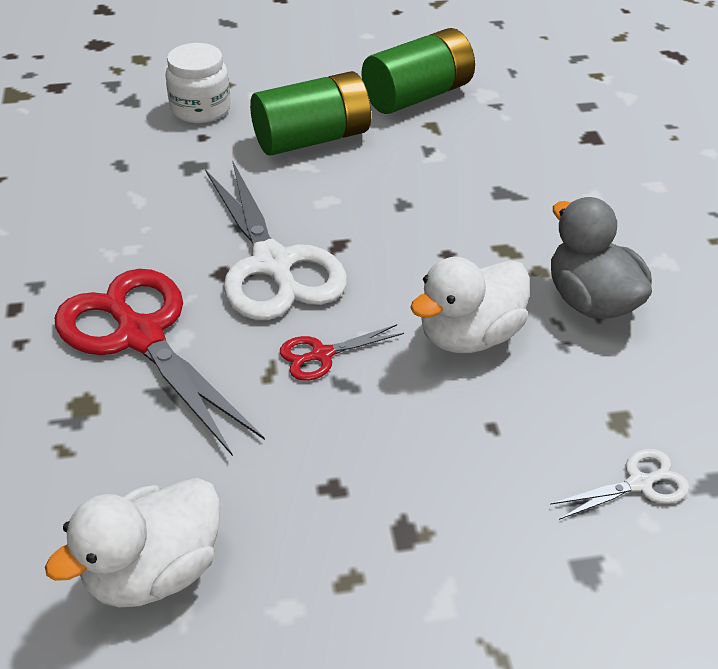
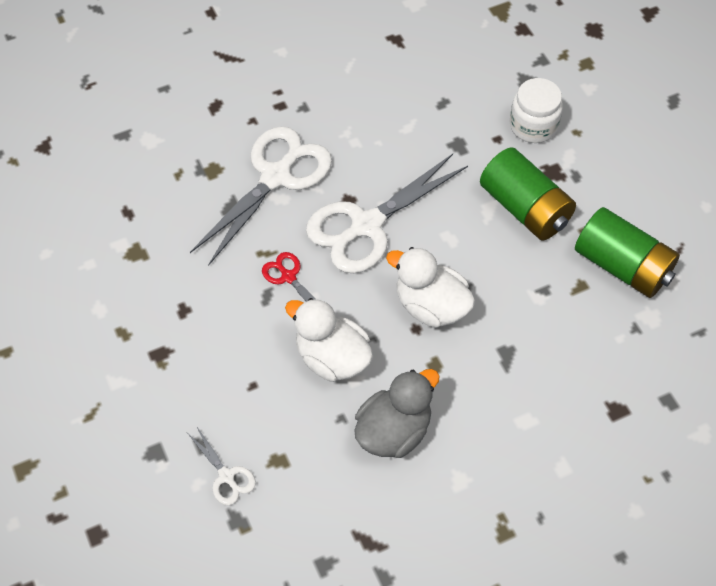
camera: 75 degrees right, 15 degrees up
white duck [45,478,220,608] -> white duck moved to [386,247,476,328]
red scissors [55,269,265,456] -> white scissors [190,126,332,266]

